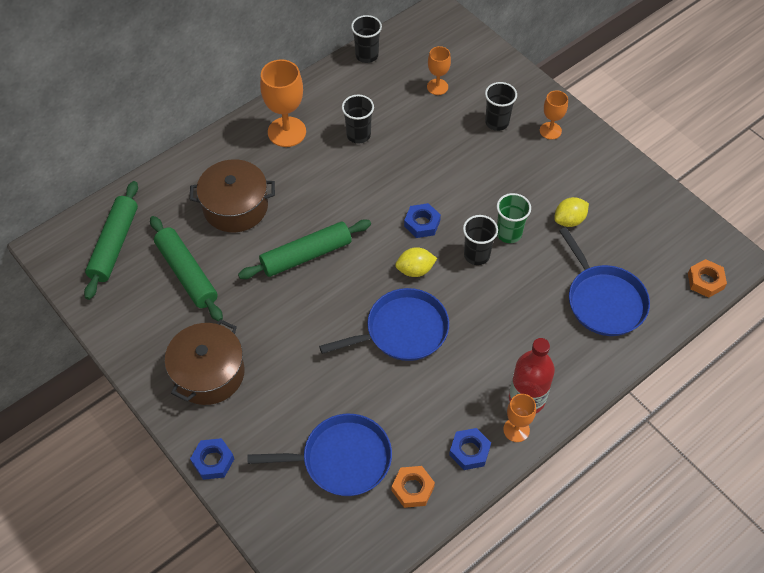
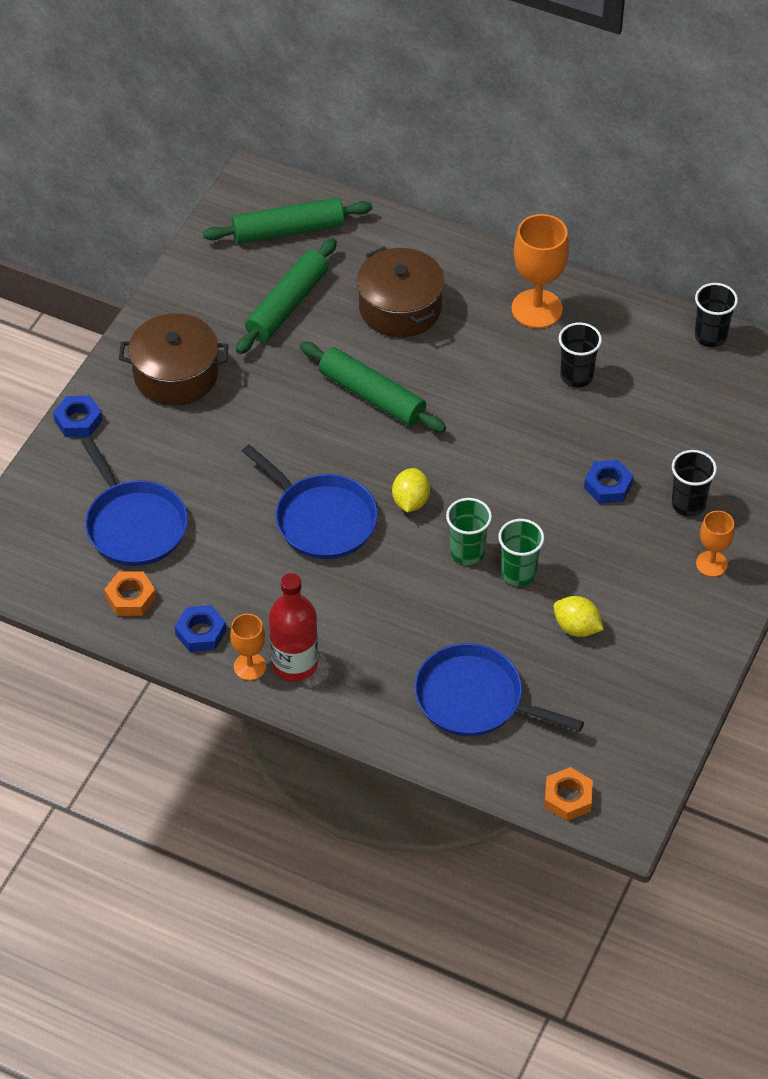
camera: 65 degrees right, 5 degrees down
yellow lemon [395,247,437,277] -> yellow lemon turned 45 degrees clockwise [392,468,430,512]
blue nut [404,203,441,238] -> blue nut moved to [584,460,633,504]
orange goblet [427,46,451,95] -> none
black cup [463,215,498,265] -> green cup [446,498,492,565]
blue pan [559,227,650,336] -> blue pan turned 75 degrees clockwise [415,643,584,736]

